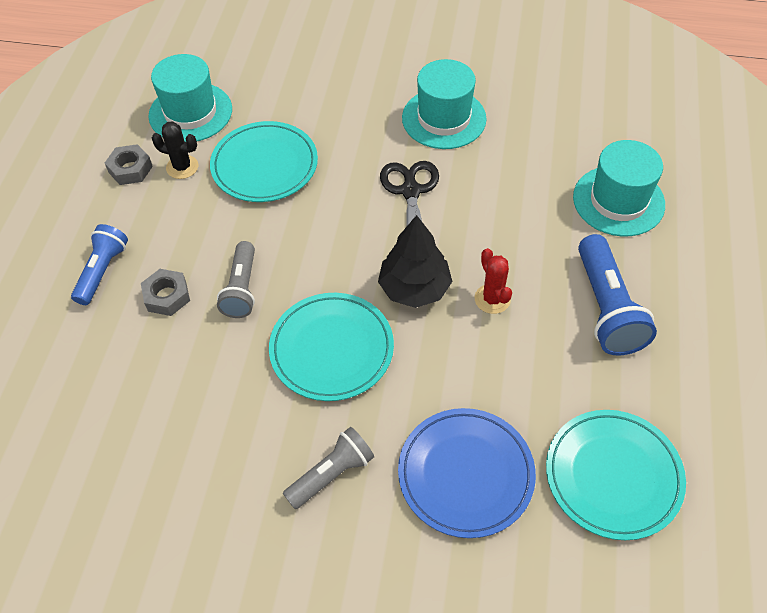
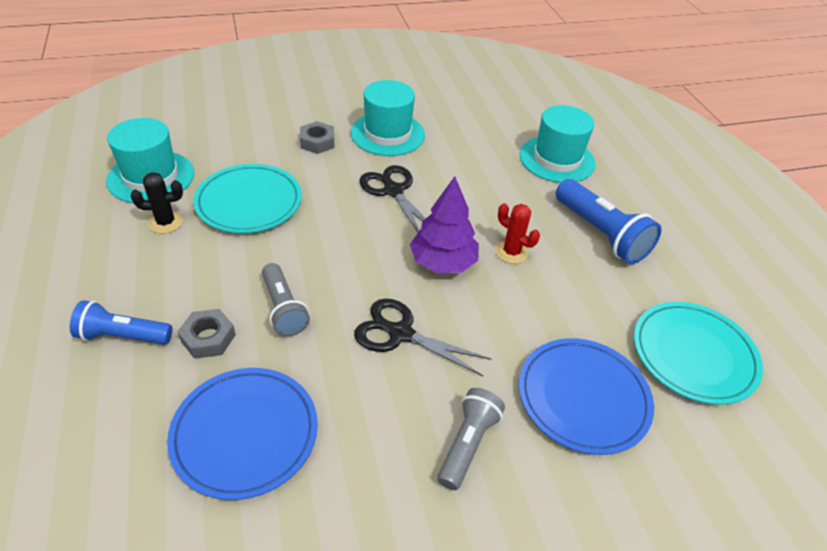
camera: 30 degrees left, 10 degrees down
blue flashlight [71,224,128,305] -> blue flashlight turned 75 degrees counterclockwise [70,300,172,344]
grey nut [105,144,153,185] -> grey nut moved to [300,121,334,154]
turquoise plate [269,293,394,401] -> black scissors [354,299,491,376]
black tree [378,215,453,308] -> purple tree [410,176,479,273]
none -> blue plate [167,368,318,500]

